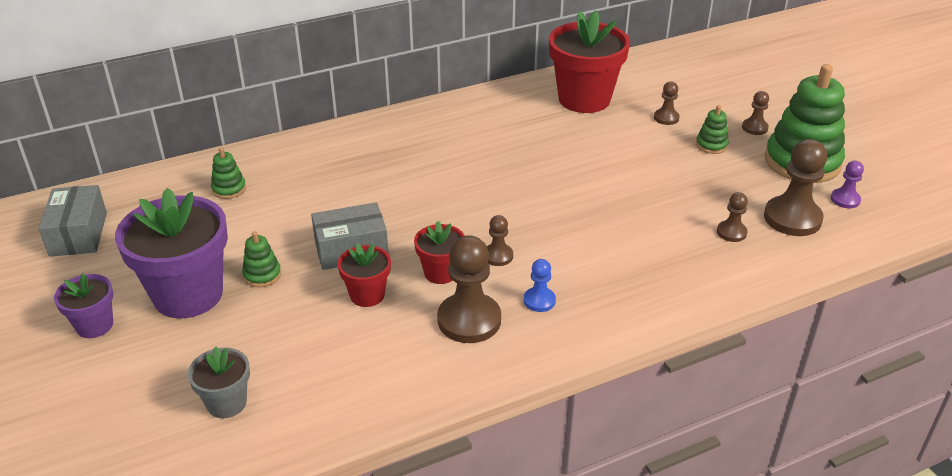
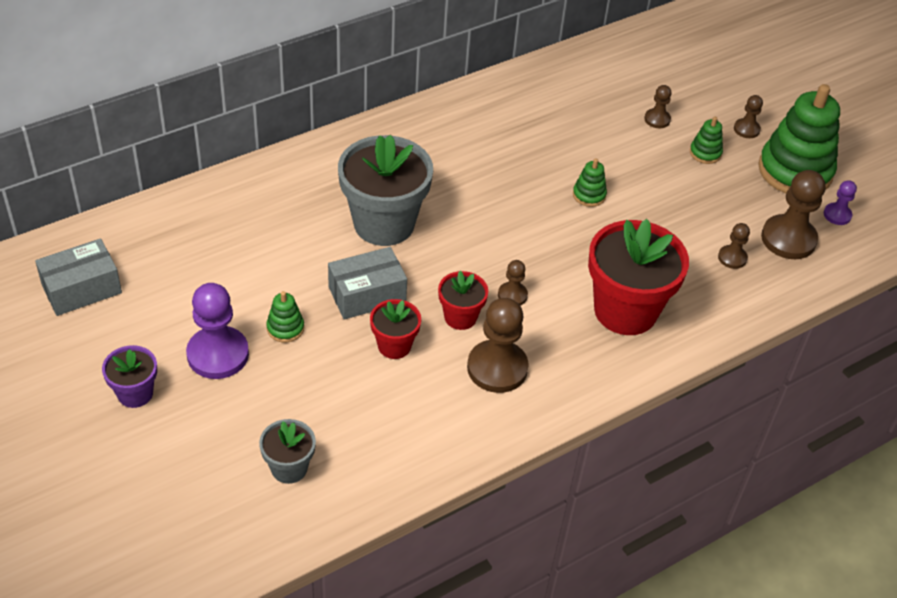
camera: 10 degrees left, 10 degrees up
grey box [38,185,107,257] -> grey box turned 75 degrees clockwise [35,238,122,316]
purple flower pot [115,188,228,318] -> purple pawn [186,283,249,379]
green stacking toy [211,148,246,199] -> green stacking toy moved to [573,158,607,207]
blue pawn [524,259,556,312] -> none
red flower pot [549,10,630,113] -> red flower pot moved to [588,219,689,335]
none -> grey flower pot [338,135,433,246]

